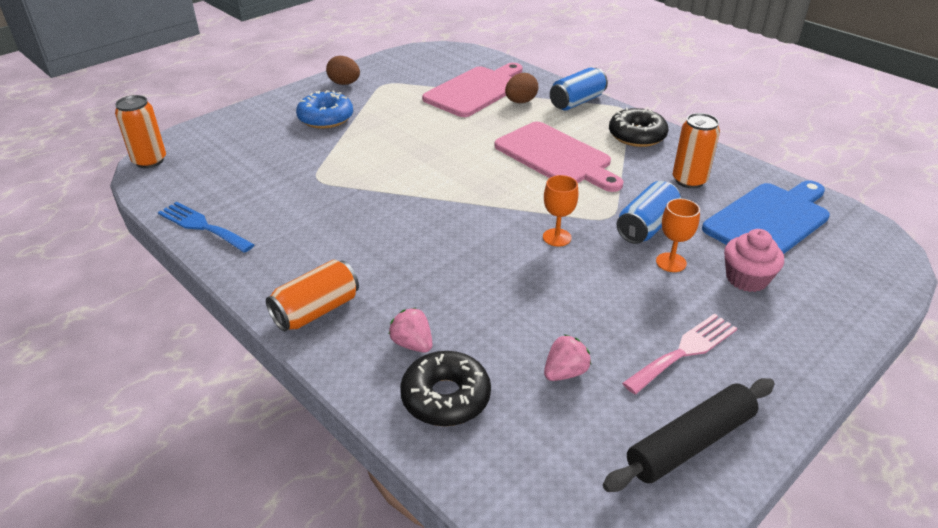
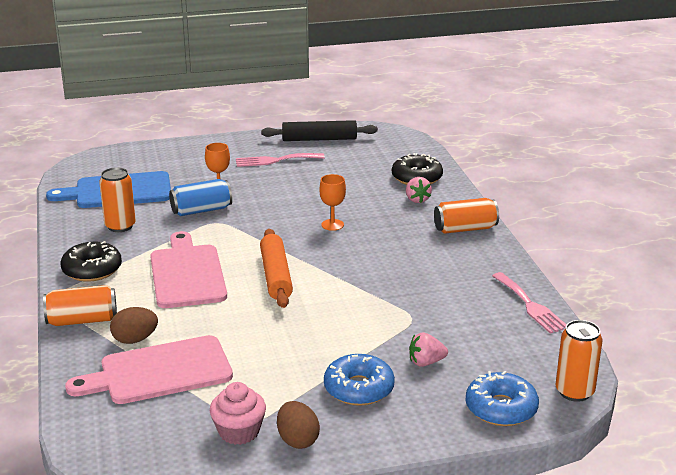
camera: 150 degrees left, 10 degrees down
blue fork [158,202,255,253] -> pink fork [492,272,567,334]
orange goblet [543,175,579,247] -> orange goblet moved to [319,174,346,231]
pink strawberry [544,334,591,381] -> pink strawberry moved to [409,332,448,367]
blue can [550,68,608,111] -> orange can [43,285,117,326]
pink cupcake [724,229,784,292] -> pink cupcake moved to [210,382,266,445]
none -> orange rolling pin [260,229,293,308]
none -> blue donut [466,371,539,426]

